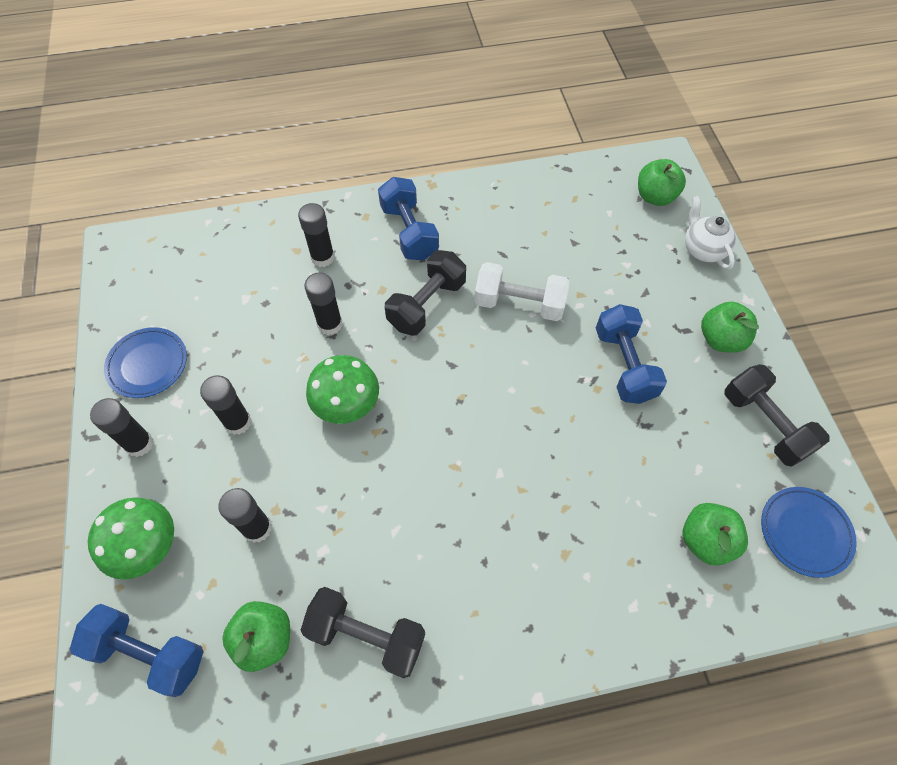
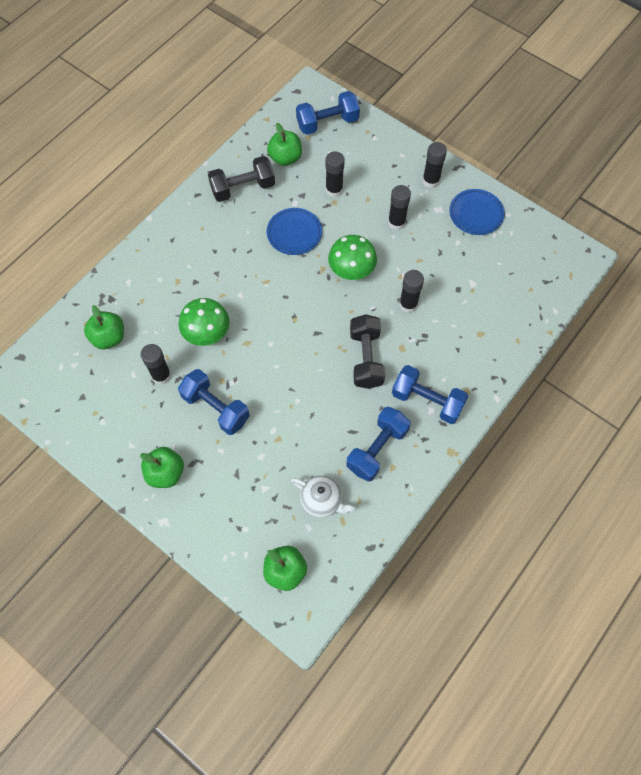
camera: 140 degrees right, 5 degrees up
green mushroom [88,498,174,580] -> green mushroom moved to [179,298,229,346]
black glue stick [298,203,335,267] -> black glue stick moved to [141,344,171,385]
white dumbbell [474,262,570,321] -> none
white teapot [685,196,736,270] -> white teapot moved to [291,476,355,518]
black dumbbell [725,364,829,467] -> none
blue plate [761,487,857,578] -> blue plate moved to [267,208,322,255]
none -> blue dumbbell [347,407,411,482]

